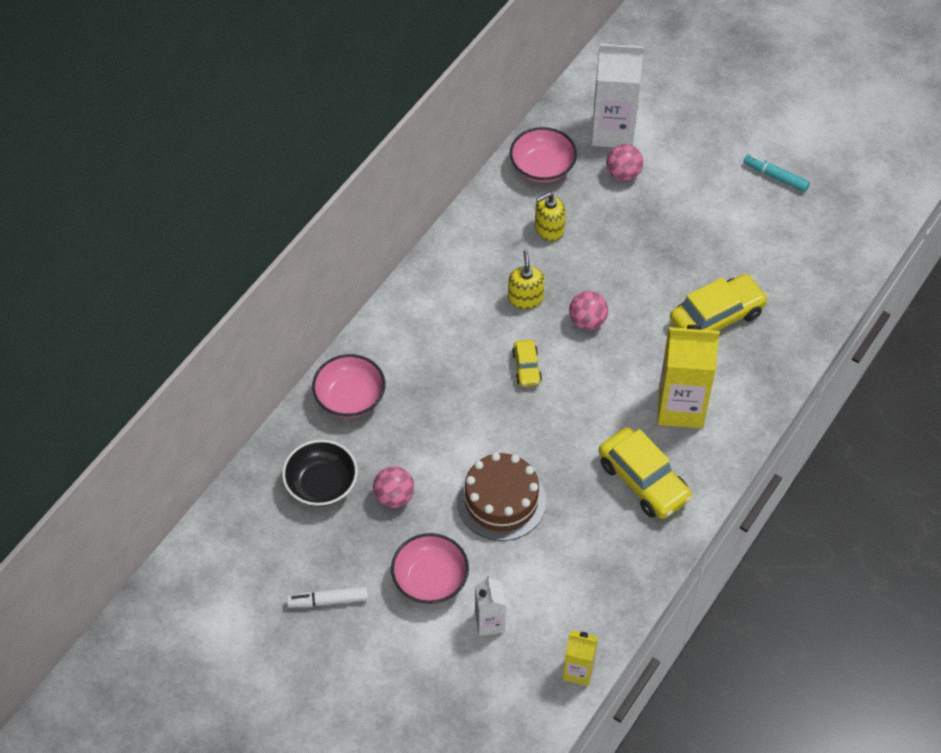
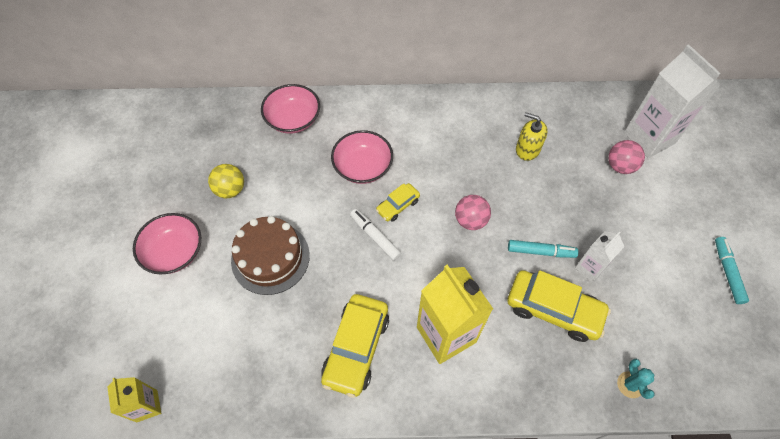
camera: 55 degrees right, 5 degrees up
black bowl [282,440,358,507] -> none
white marker [287,586,368,608] -> white marker moved to [350,209,401,261]
pink ball [373,466,414,508] -> yellow ball [208,164,244,198]
white carton [475,576,506,636] -> white carton moved to [575,231,624,283]
yellow soap dispenser [508,250,545,309] -> none
pink bowl [510,127,577,183] -> pink bowl moved to [331,130,393,184]
none -> turquoise marker [508,240,579,258]
none -> turquoise cactus [617,359,654,399]

